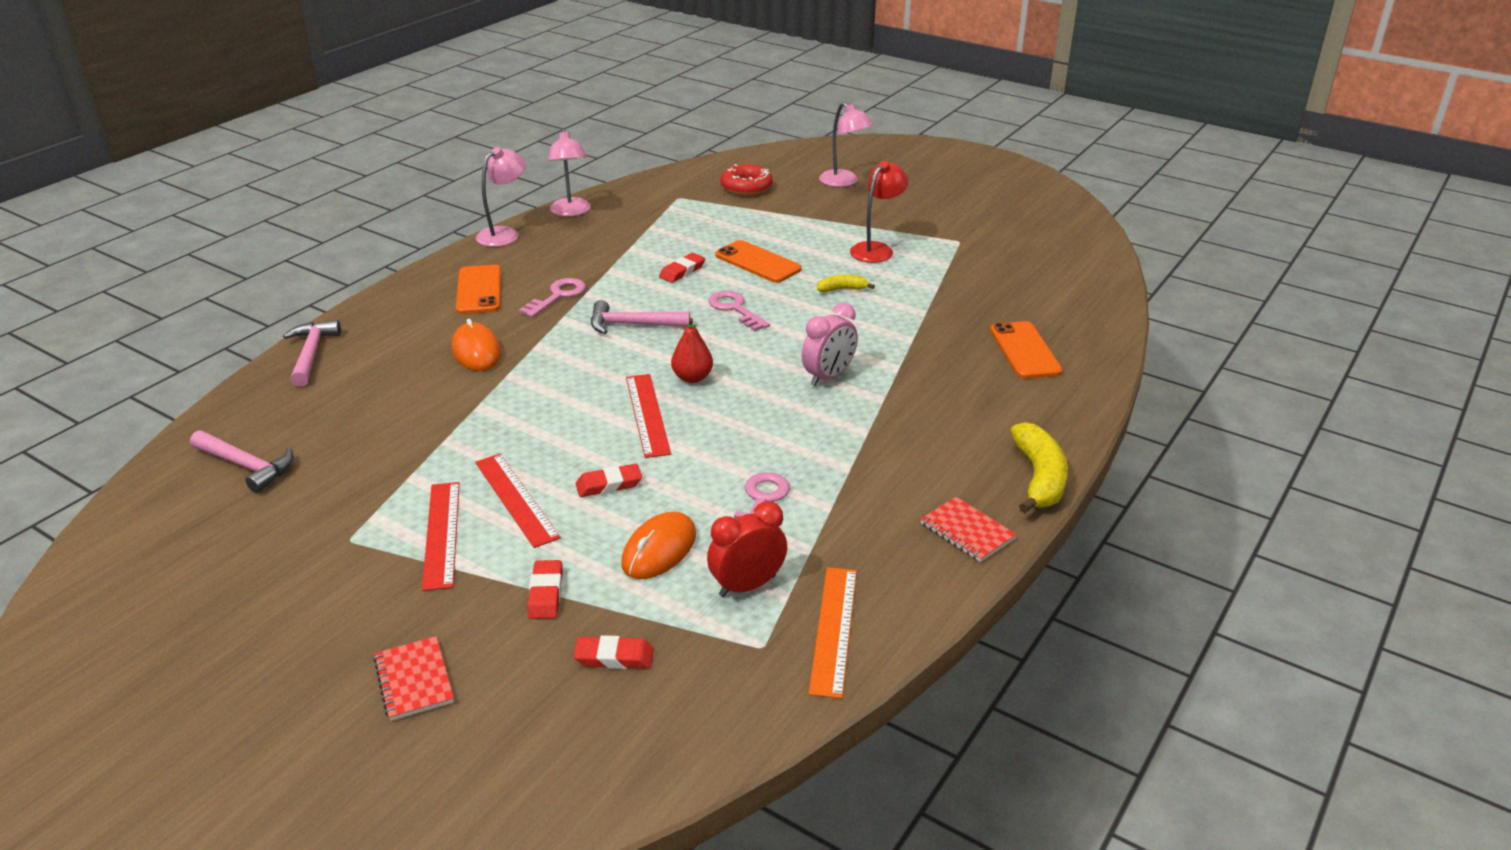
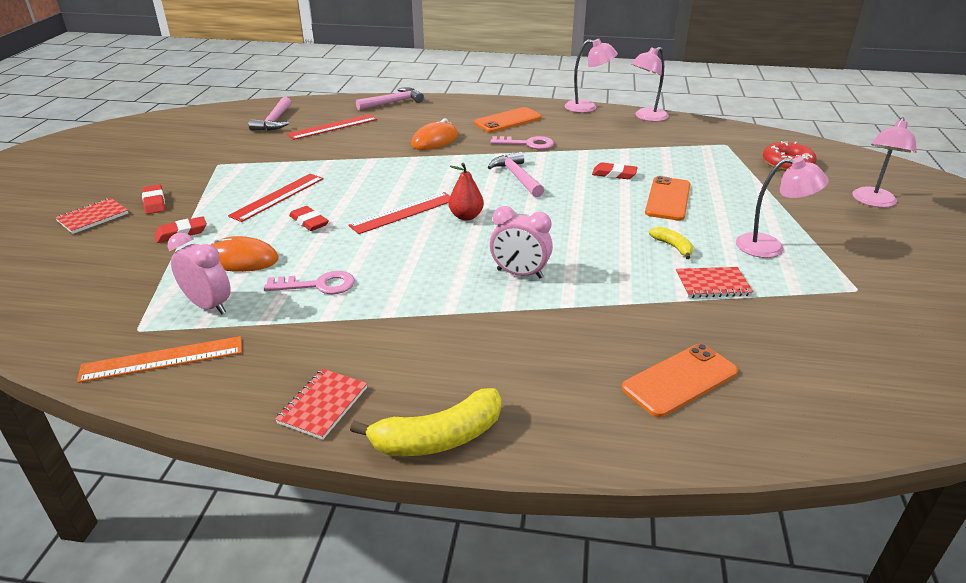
camera: 65 degrees right, 0 degrees up
red ruler [422,482,460,591] -> red ruler moved to [287,114,377,140]
red eraser [574,635,654,669] -> red eraser moved to [142,185,165,214]
red clock [707,501,787,597] -> pink clock [168,233,231,314]
pink key [708,291,770,331] -> none
red lamp [850,161,908,263] -> pink lamp [736,157,829,258]
none -> red notebook [675,267,753,298]

